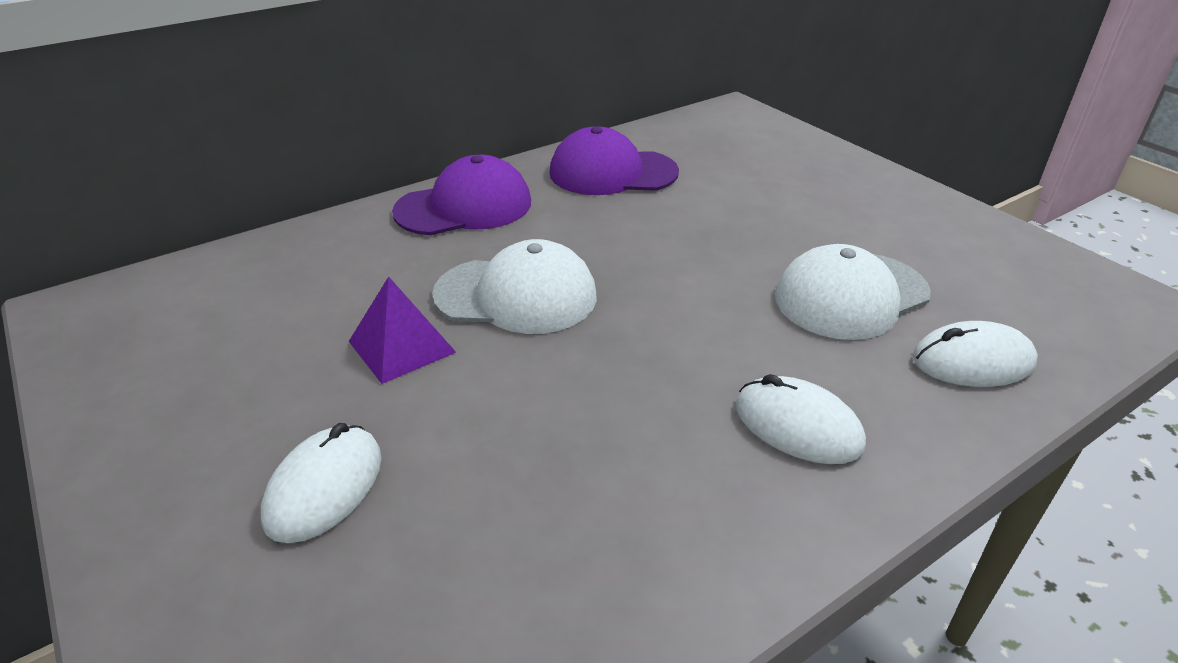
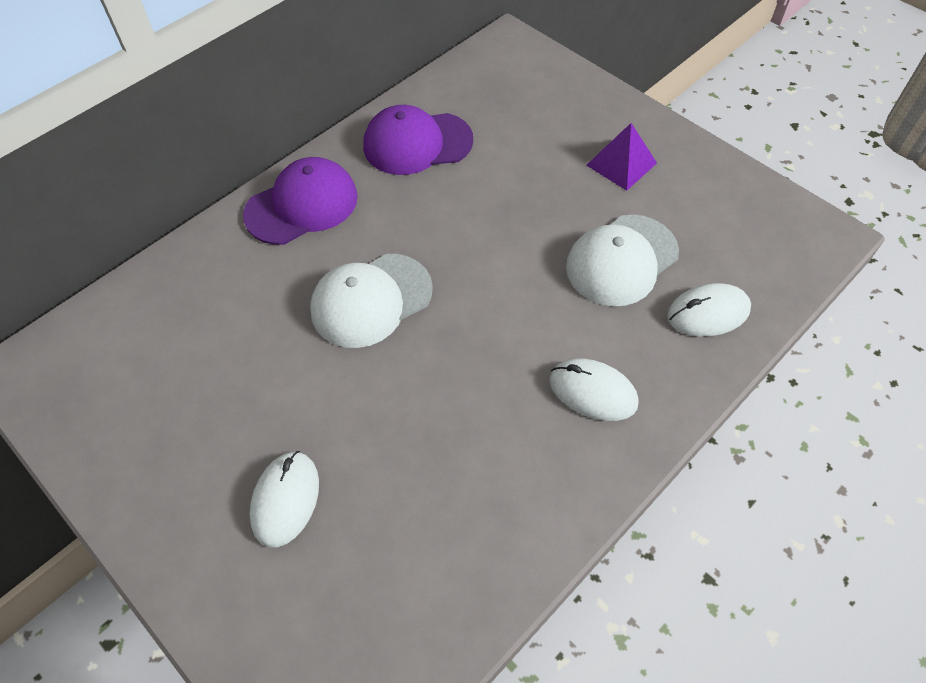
camera: 10 degrees left, 20 degrees up
purple pyramid [349,276,456,384] -> purple pyramid moved to [586,123,657,191]
white cap [432,239,597,334] -> white cap turned 150 degrees clockwise [310,254,433,348]

